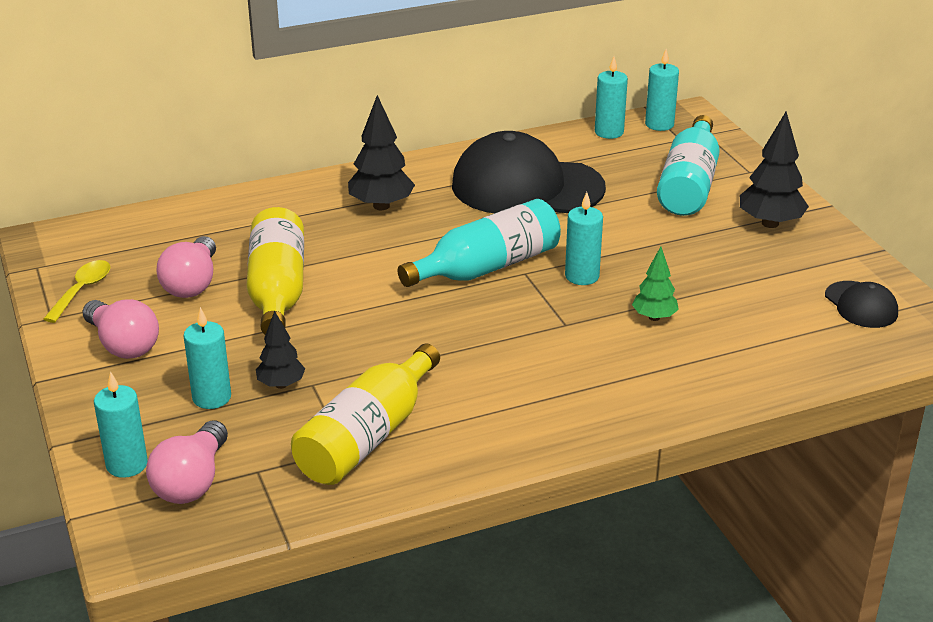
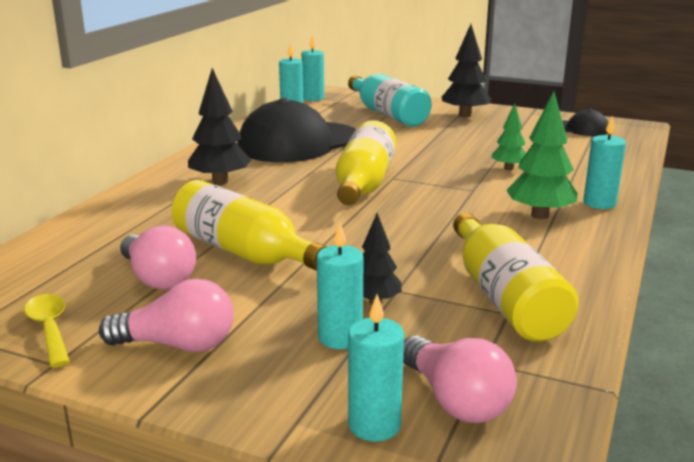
camera: 45 degrees left, 10 degrees down
turquoise bottle [398,199,561,287] -> yellow bottle [336,120,396,205]
turquoise candle [565,192,603,285] -> turquoise candle moved to [583,115,626,209]
none -> green tree [506,91,578,219]

